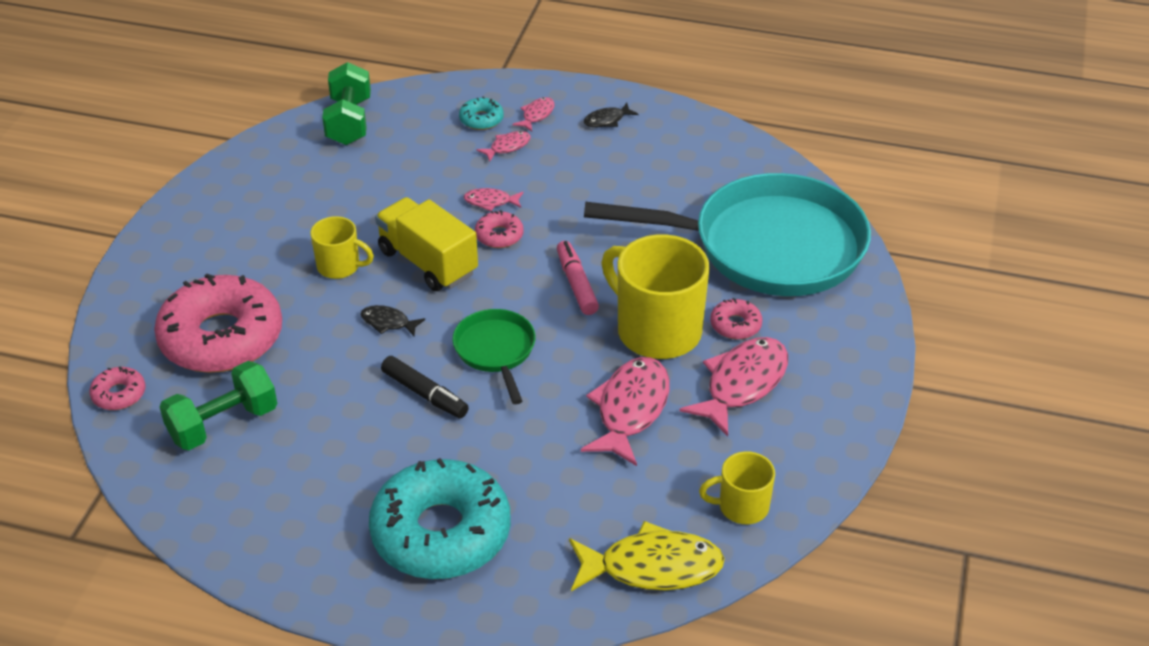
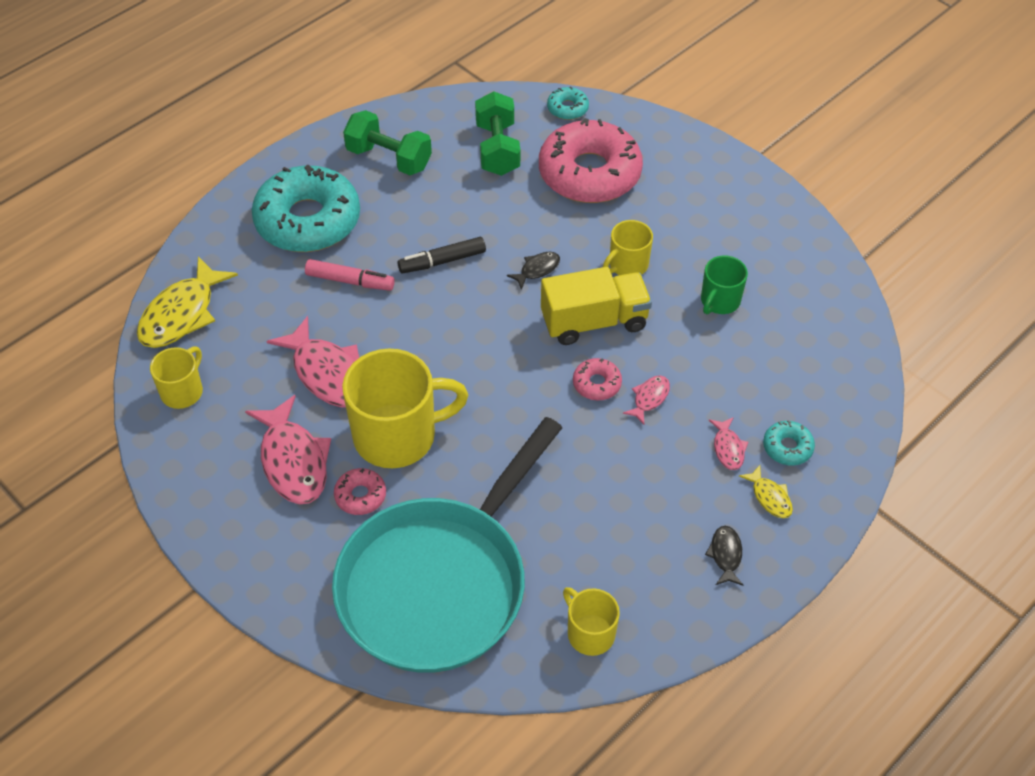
camera: 120 degrees right, 10 degrees up
pink donut [89,366,145,410] -> turquoise donut [547,86,589,120]
green dumbbell [322,62,371,145] -> green dumbbell moved to [343,110,432,175]
green pan [452,309,536,404] -> none
pink fish [512,97,555,132] -> yellow fish [739,465,793,518]
pink marker [557,241,599,315] -> pink marker moved to [305,259,395,291]
none -> yellow mug [563,587,620,656]
none -> green mug [701,256,748,314]

